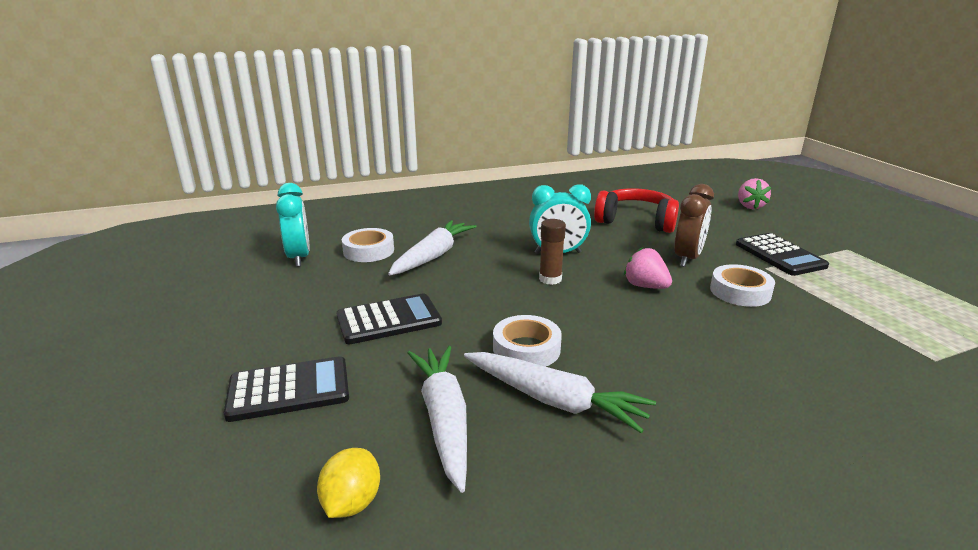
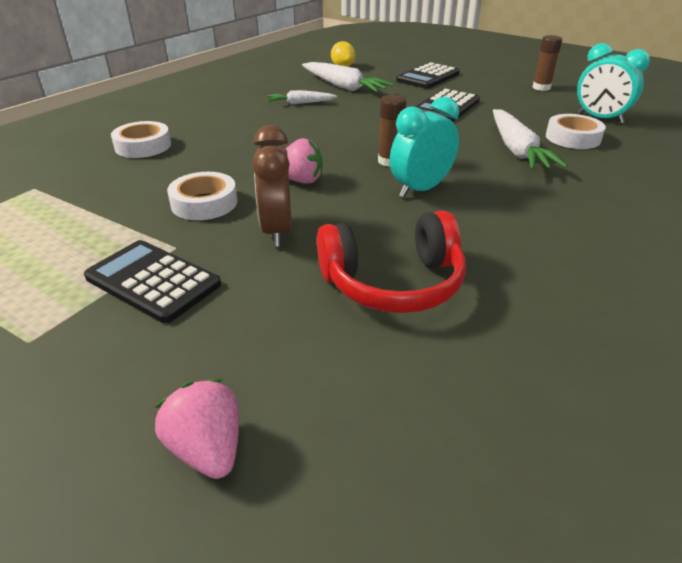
camera: 145 degrees right, 10 degrees up
white carrot [464,352,656,433] -> white carrot [268,90,337,104], size x0.58
white tape [493,315,562,367] -> white tape moved to [111,121,171,158]
none -> brown glue stick [532,35,562,91]

